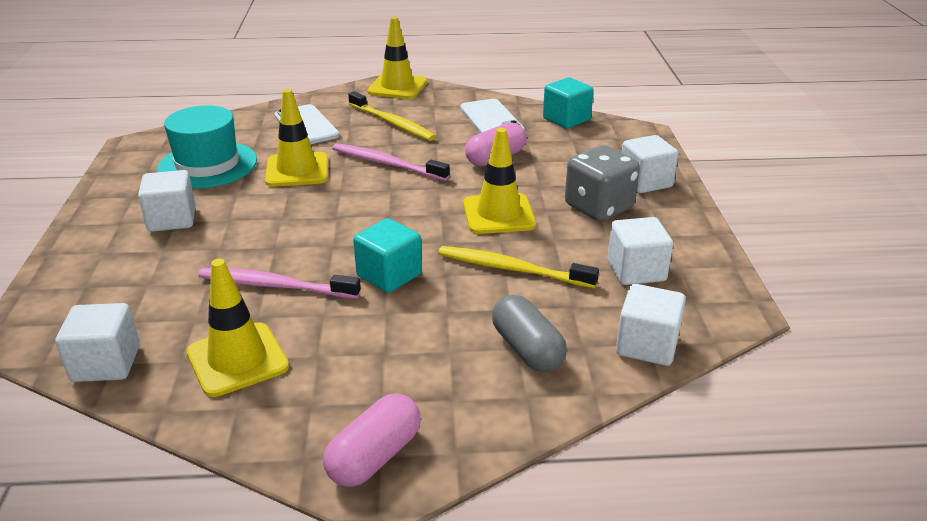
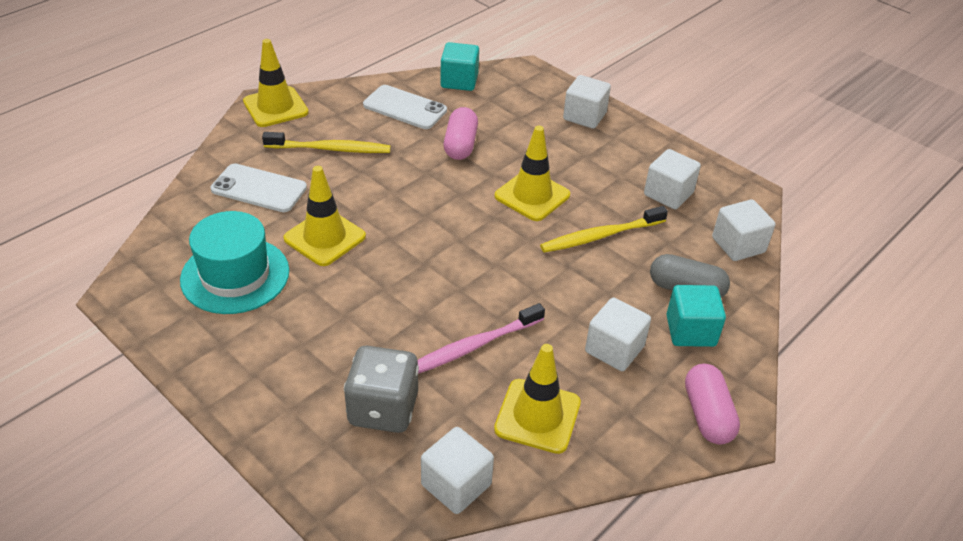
camera: 45 degrees left, 10 degrees up
white cube [138,170,196,232] -> white cube moved to [585,298,651,371]
pink toothbrush [332,143,450,181] -> none
turquoise cube [353,218,422,293] -> turquoise cube moved to [666,285,726,347]
grey dice [565,145,640,221] -> grey dice moved to [344,346,419,433]

